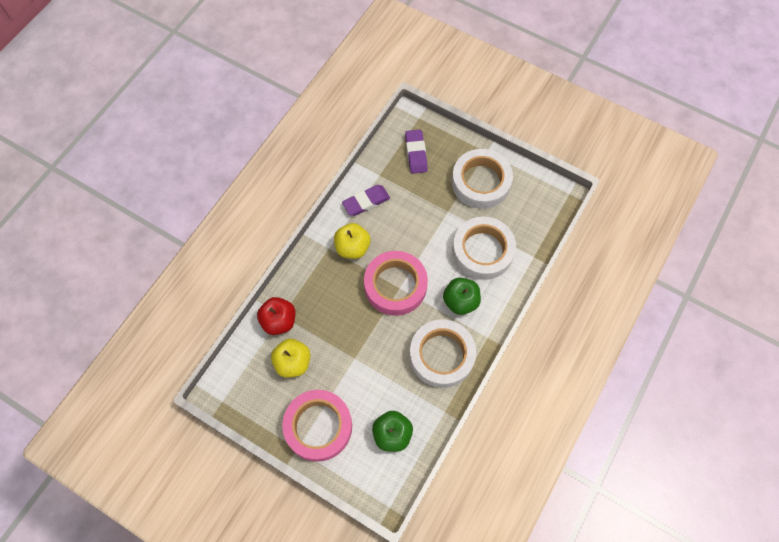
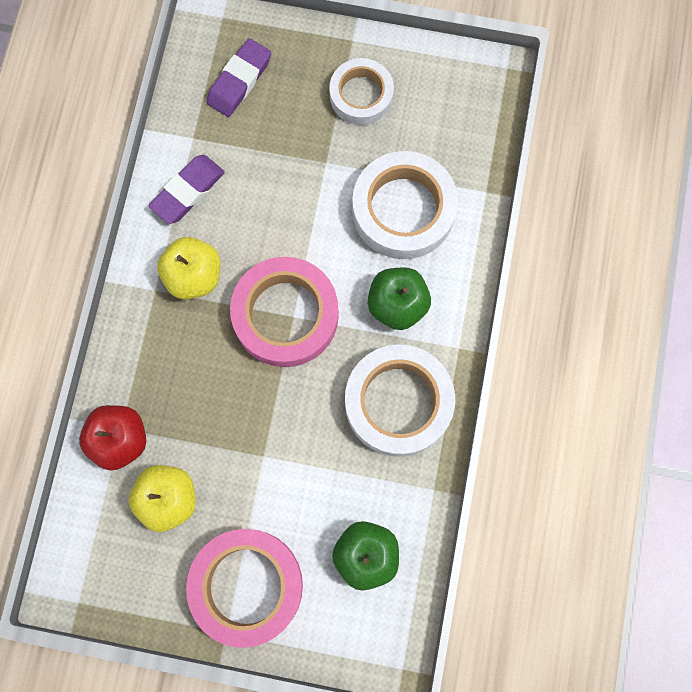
camera: 20 degrees left, 10 degrees up
purple eraser [405,130,428,174] -> purple eraser turned 60 degrees clockwise [206,38,271,117]
white tape [452,149,513,209] -> white tape [329,58,394,125], size x0.63

